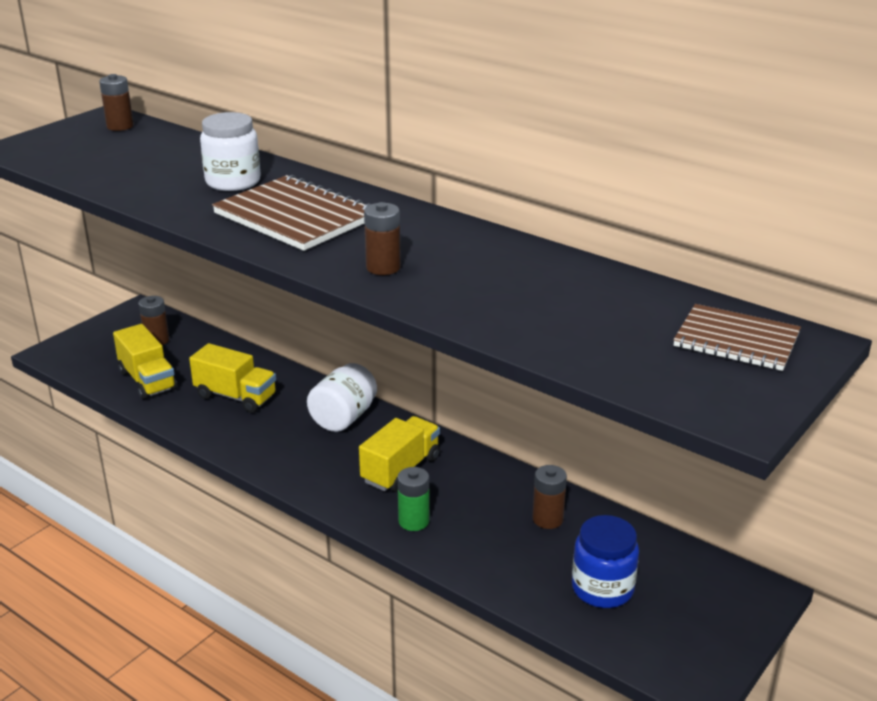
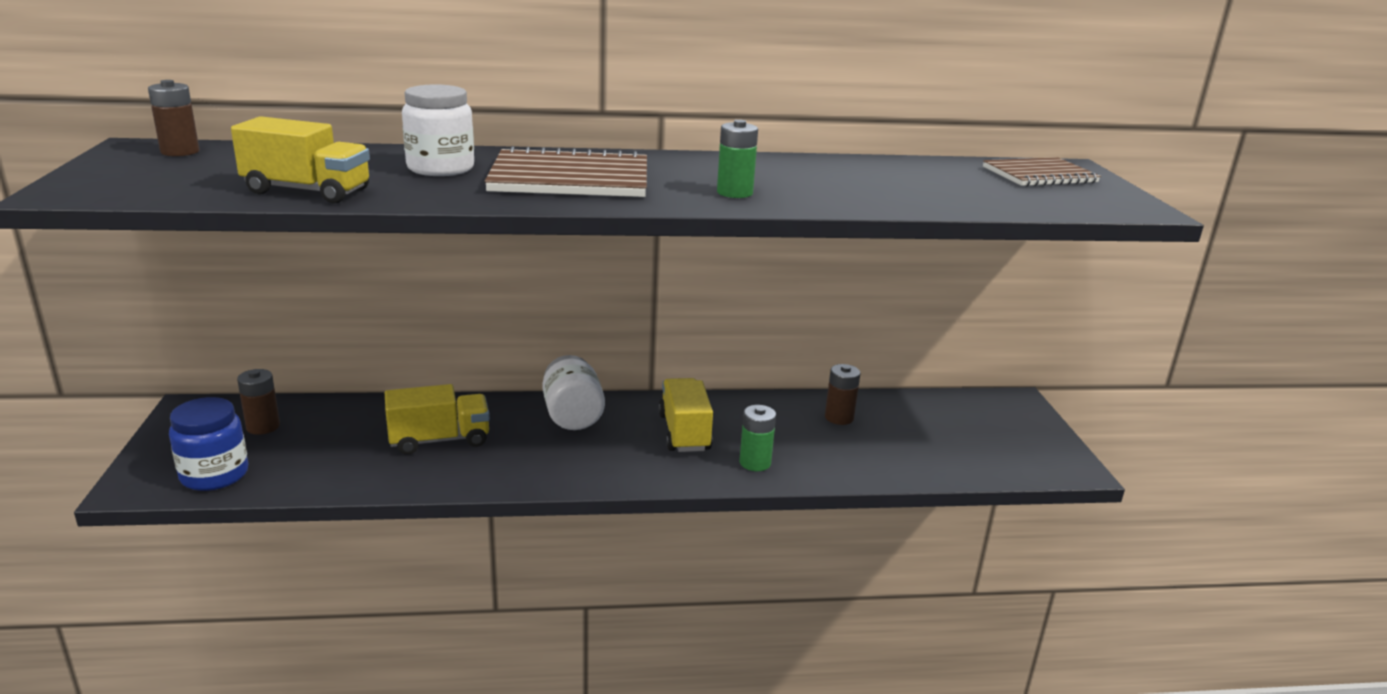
camera: 45 degrees left, 5 degrees down
yellow truck [113,324,178,400] -> yellow truck moved to [231,116,370,203]
brown battery [364,202,401,275] -> green battery [717,120,758,198]
blue jar [572,515,639,608] -> blue jar moved to [169,397,249,491]

